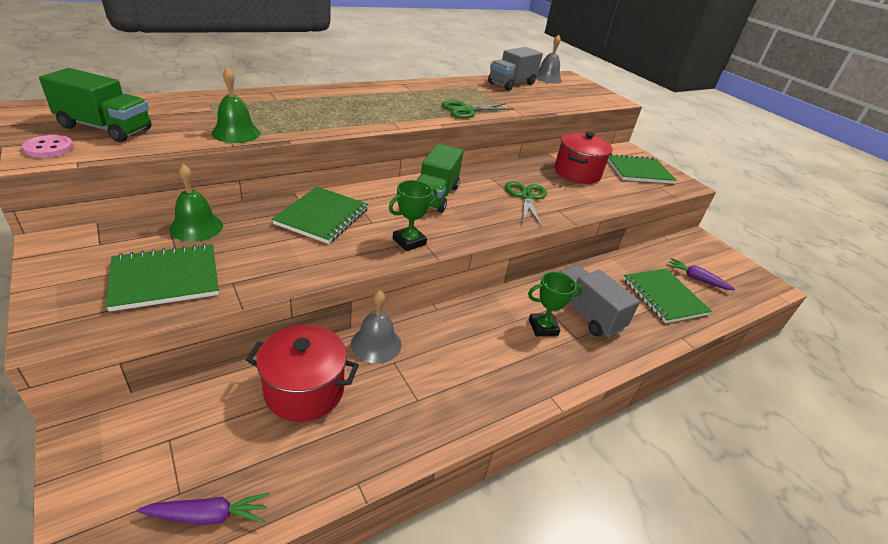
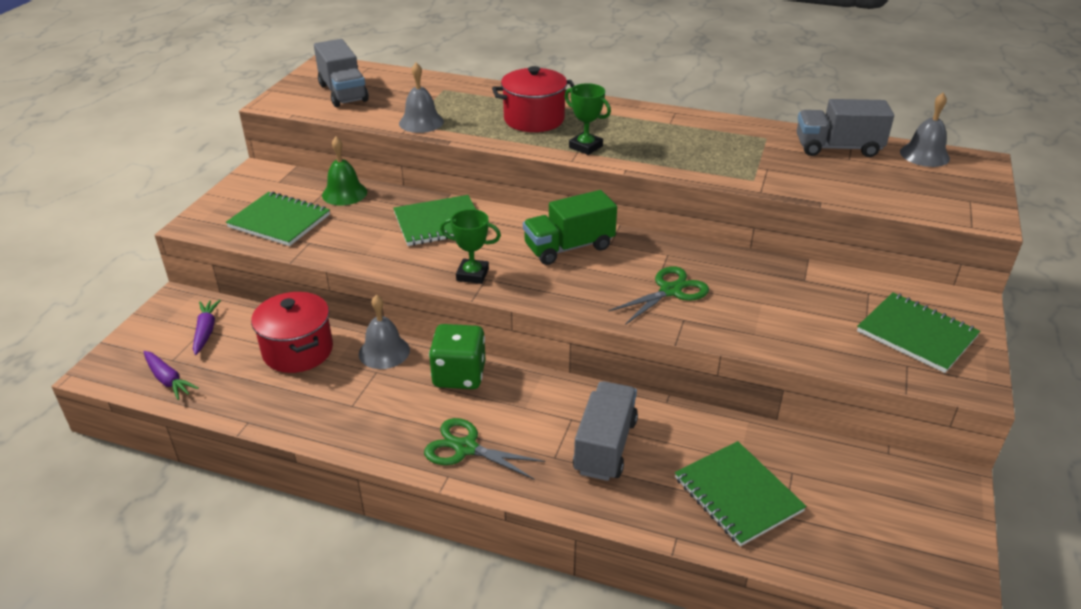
camera: 55 degrees right, 0 degrees up
pink button [22,135,74,158] -> none
green truck [39,68,151,142] -> grey truck [314,39,369,107]
green bell [211,67,260,143] -> grey bell [399,62,444,133]
green scissors [441,100,514,118] -> green scissors moved to [424,418,545,480]
green trophy [528,272,583,336] -> green trophy moved to [565,83,611,155]
red pot [555,132,613,184] -> red pot moved to [492,66,575,132]
green notebook [623,269,712,323] -> green notebook turned 60 degrees counterclockwise [675,441,807,546]
purple carrot [667,258,735,290] -> purple carrot moved to [193,300,221,355]
none -> green dice [429,324,486,389]

